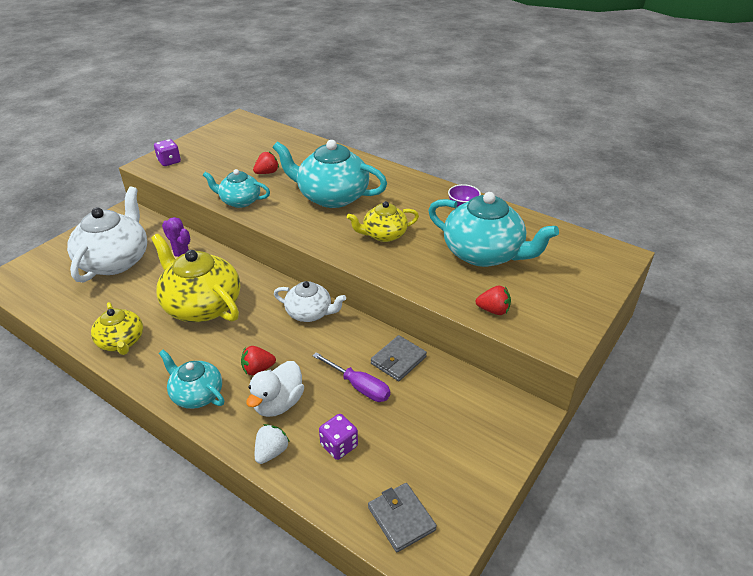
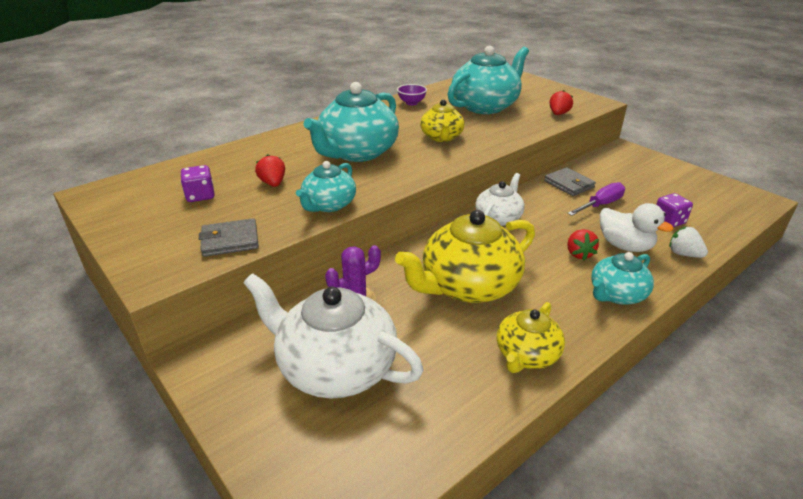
camera: 75 degrees left, 5 degrees down
yellow teapot [91,302,143,355] -> yellow teapot turned 135 degrees clockwise [496,302,565,373]
purple dice [154,139,181,166] -> purple dice moved to [180,165,214,202]
grey wallet [368,483,437,552] -> grey wallet moved to [199,218,259,257]

